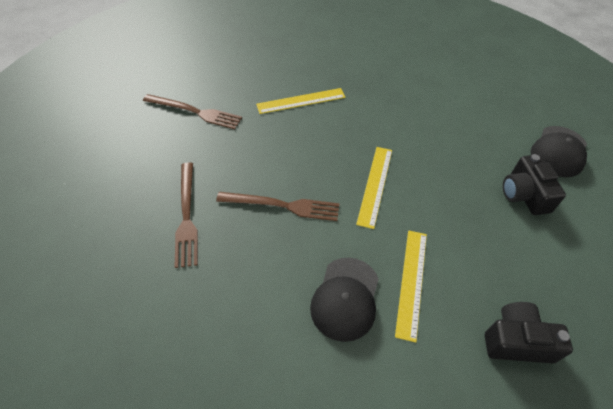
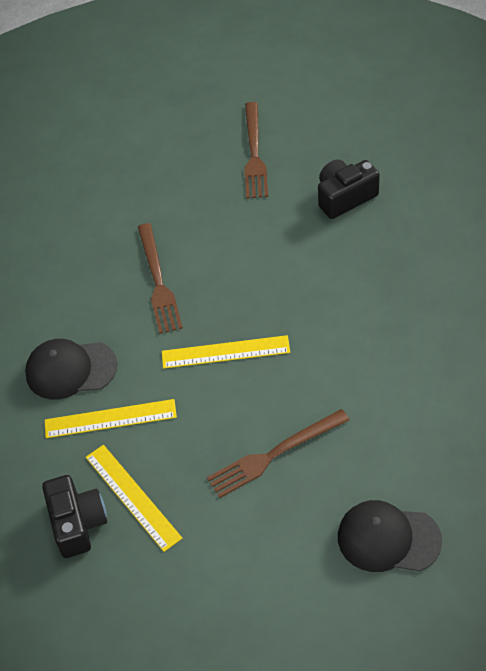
camera: 75 degrees right, 0 degrees up
brown fork [175,162,198,268] -> brown fork moved to [207,409,350,498]
yellow ruler [256,88,345,114] -> yellow ruler moved to [86,445,182,552]
black camera [503,154,566,215] -> black camera moved to [318,159,380,219]

